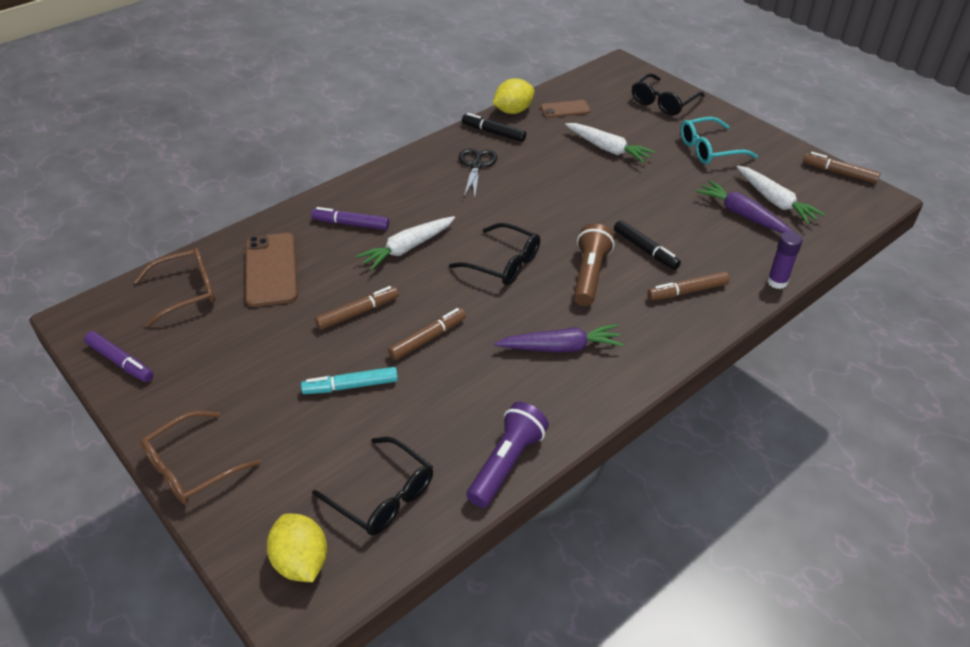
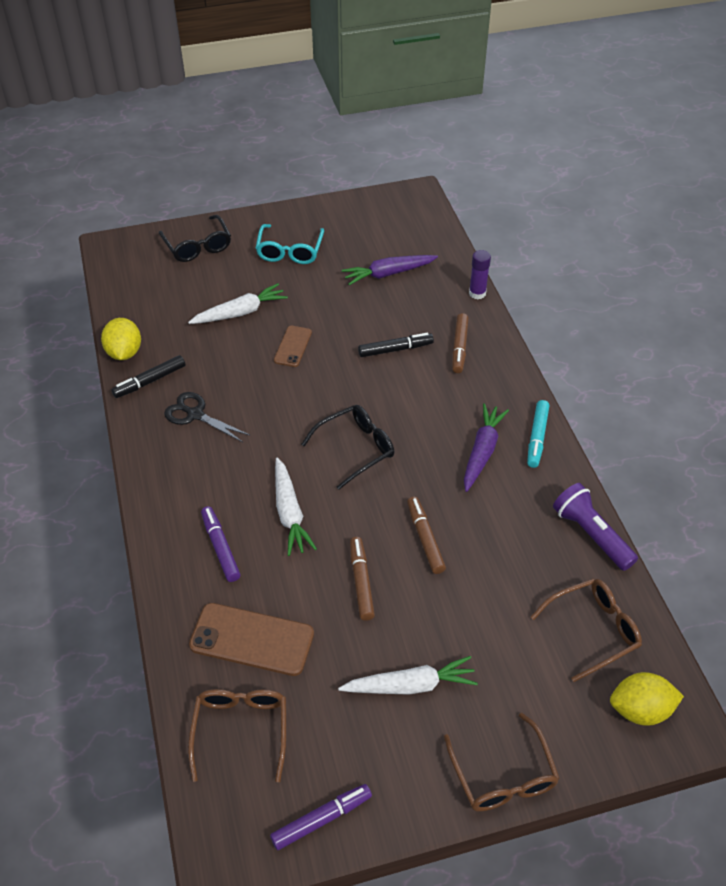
camera: 65 degrees left, 5 degrees up
turquoise marker [301,367,398,394] -> turquoise marker moved to [527,400,549,468]
purple marker [311,207,389,230] -> purple marker turned 120 degrees clockwise [201,506,241,582]
black glasses [312,437,433,536] -> brown glasses [531,578,642,682]
brown phone [541,100,591,118] -> brown phone moved to [274,326,312,367]
brown flashlight [574,223,614,306] -> none
white carrot [737,166,826,224] -> white carrot moved to [338,656,478,695]
brown marker [803,152,881,184] -> none

